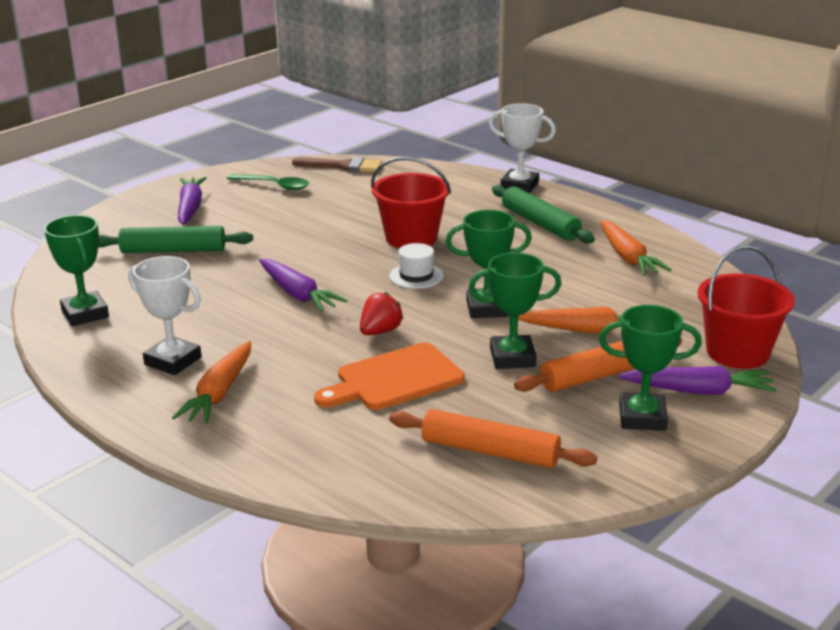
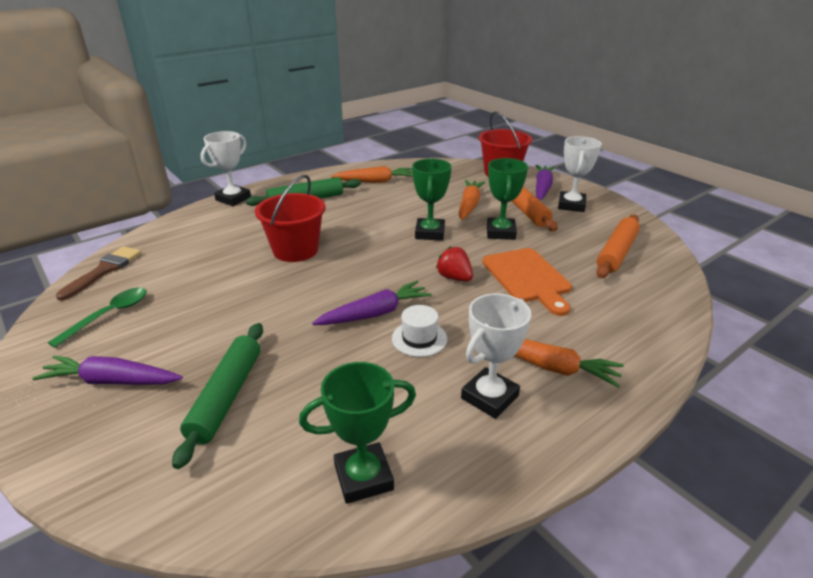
camera: 80 degrees left, 5 degrees up
white hat [389,243,444,289] -> white hat moved to [392,305,447,357]
green trophy [599,305,702,431] -> white trophy [558,136,602,212]

